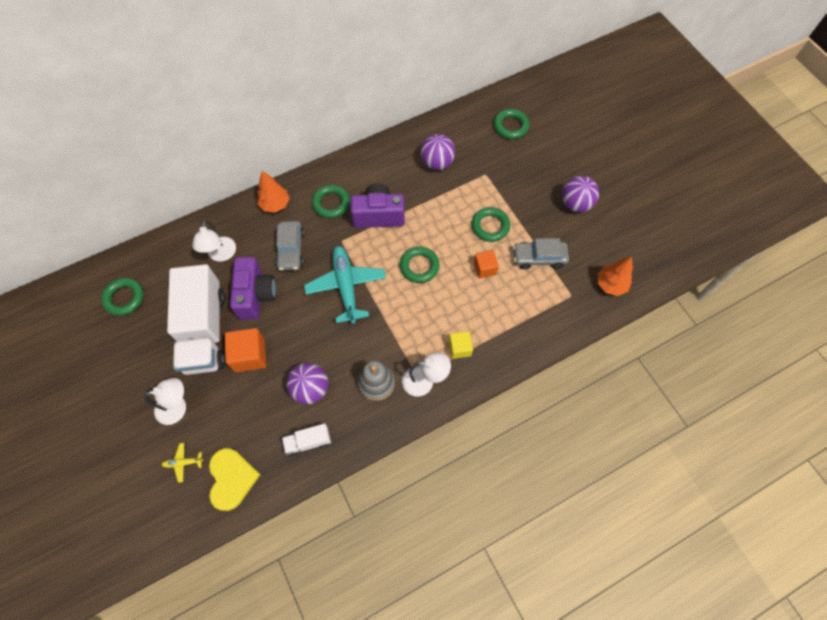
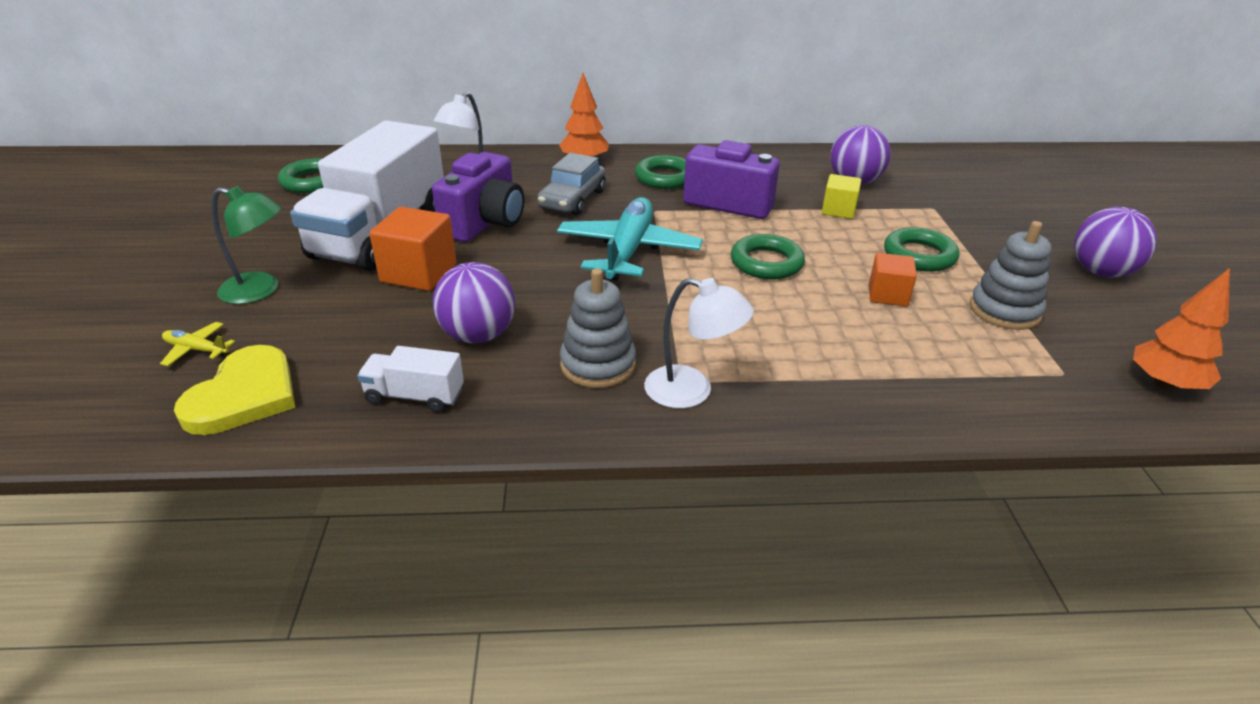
camera: 25 degrees right, 30 degrees down
white lamp [144,378,186,425] -> green lamp [211,186,282,304]
yellow cube [449,331,473,359] -> yellow cube moved to [822,174,861,219]
green ring [494,109,530,139] -> none
grey car [513,238,569,269] -> grey stacking toy [970,221,1052,330]

